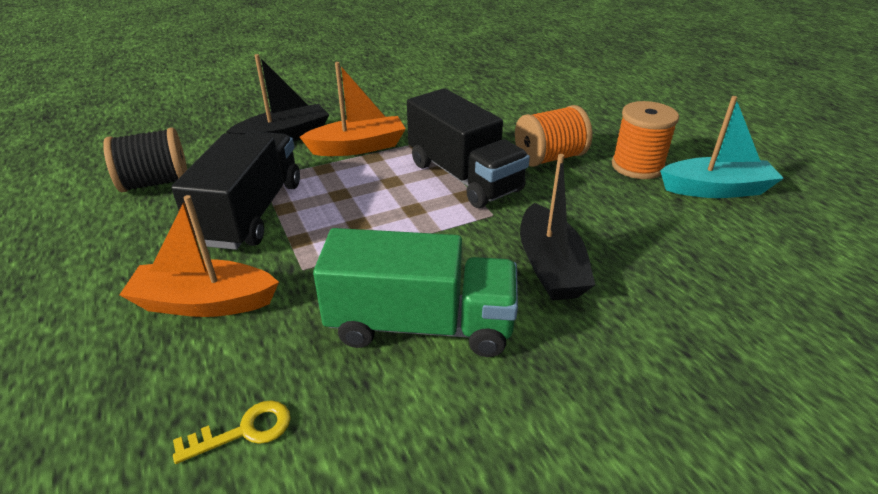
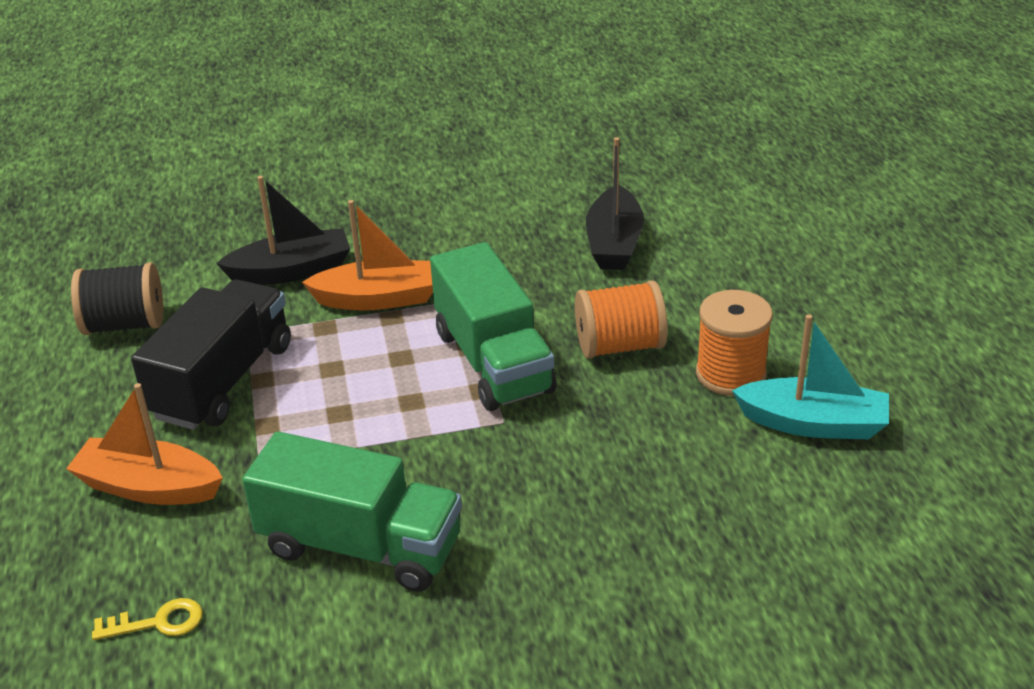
camera: 15 degrees right, 0 degrees up
black truck [407,88,530,208] -> green truck [430,242,557,411]
black boat [520,154,595,301] -> black boat moved to [586,137,644,270]

